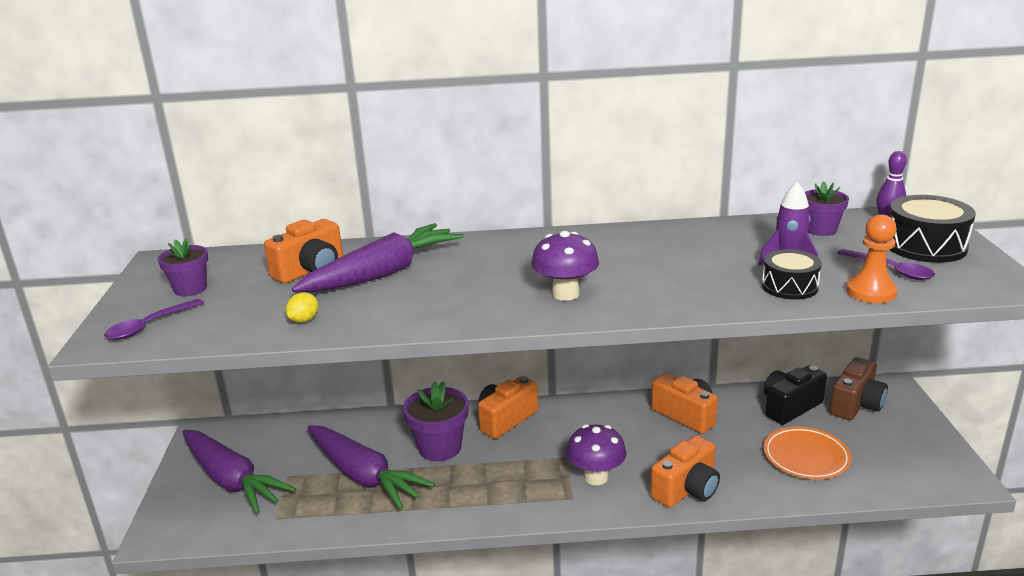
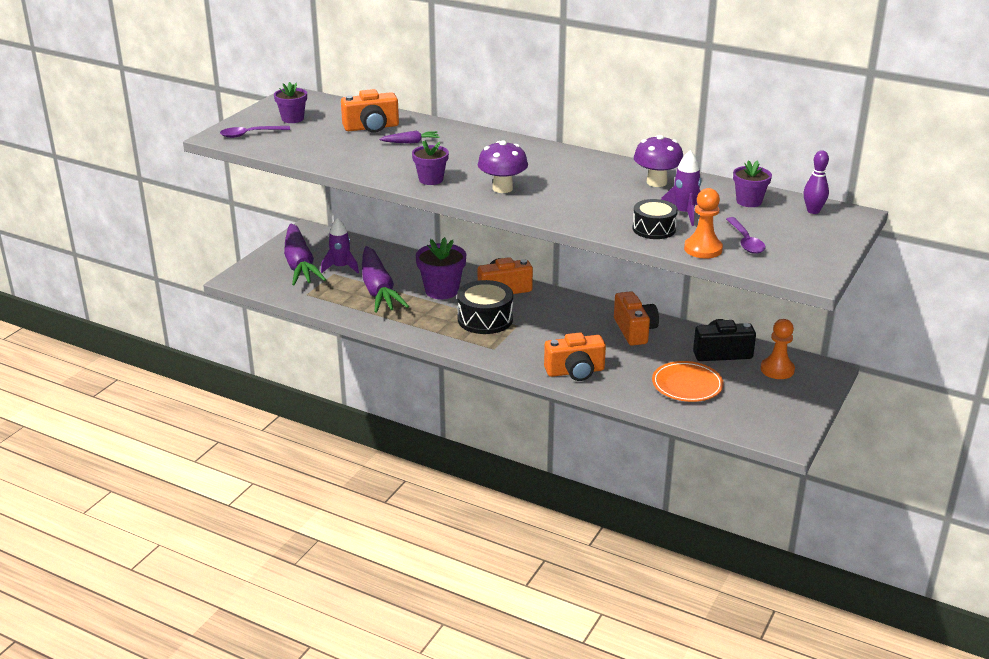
camera: 30 degrees right, 5 degrees up
yellow lemon [286,293,318,323] -> none
purple carrot [292,223,464,292] -> purple carrot [379,131,440,144], size x0.43
purple mushroom [566,424,626,485] -> purple mushroom moved to [634,135,683,187]
brown camera [829,357,888,420] -> orange pawn [761,319,795,379]
black drum [889,195,976,263] -> black drum moved to [457,280,513,334]
none -> purple rocket [321,218,359,273]
none -> purple flower pot [412,141,449,185]

